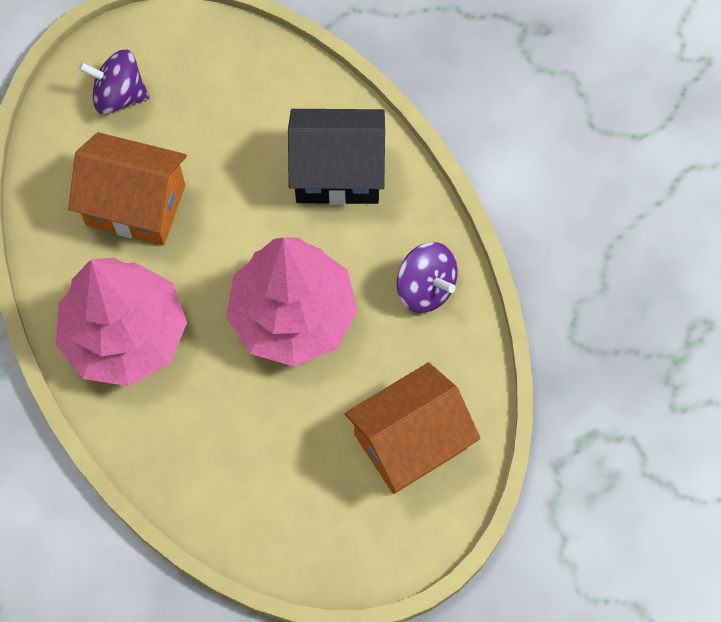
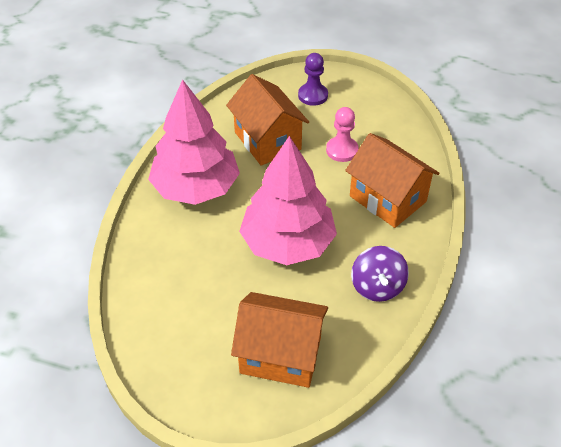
camera: 45 degrees right, 20 degrees down
purple spinning top [79,50,149,114] -> purple pawn [298,53,328,106]
black house [288,109,385,205] -> orange house [345,133,440,228]
none -> pink pawn [326,107,359,162]

